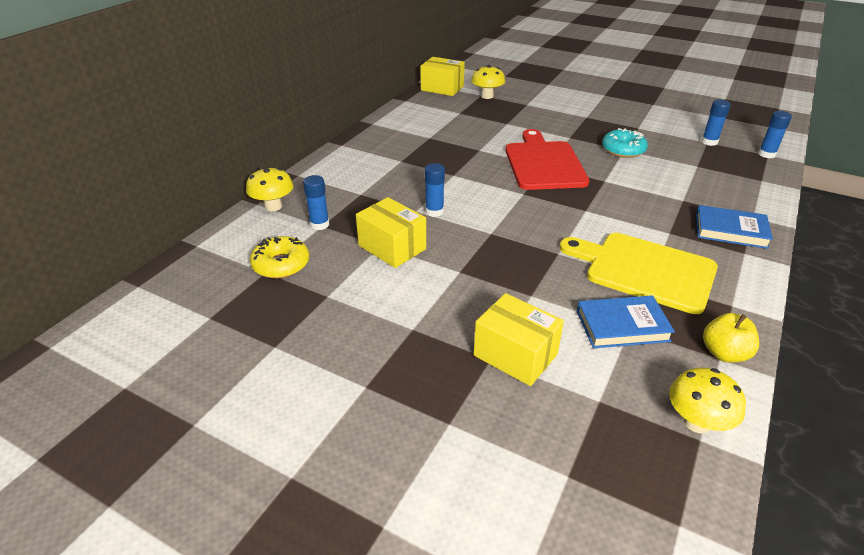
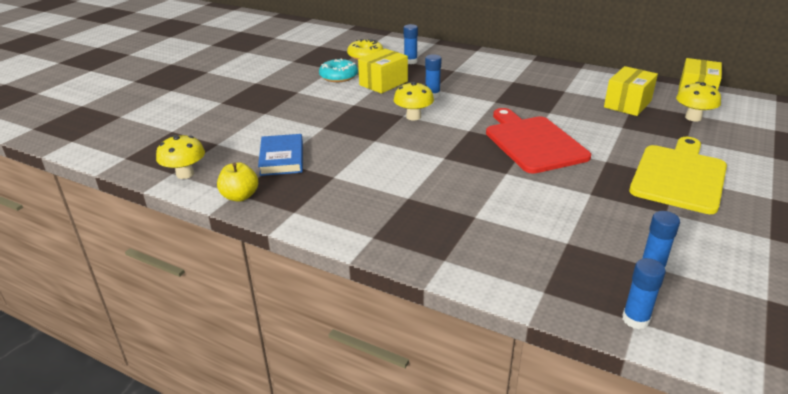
camera: 90 degrees right, 5 degrees down
yellow mushroom [246,167,294,211] -> yellow mushroom moved to [394,82,434,120]
yellow box [474,293,564,386] -> yellow box moved to [604,66,658,116]
red cutting board [505,129,590,190] -> red cutting board turned 105 degrees counterclockwise [486,108,591,174]
yellow cutting board [560,233,718,314] -> yellow cutting board moved to [629,137,727,214]
turquoise donut [602,128,648,158] -> turquoise donut moved to [319,59,358,82]
blue book [696,205,773,249] -> none

